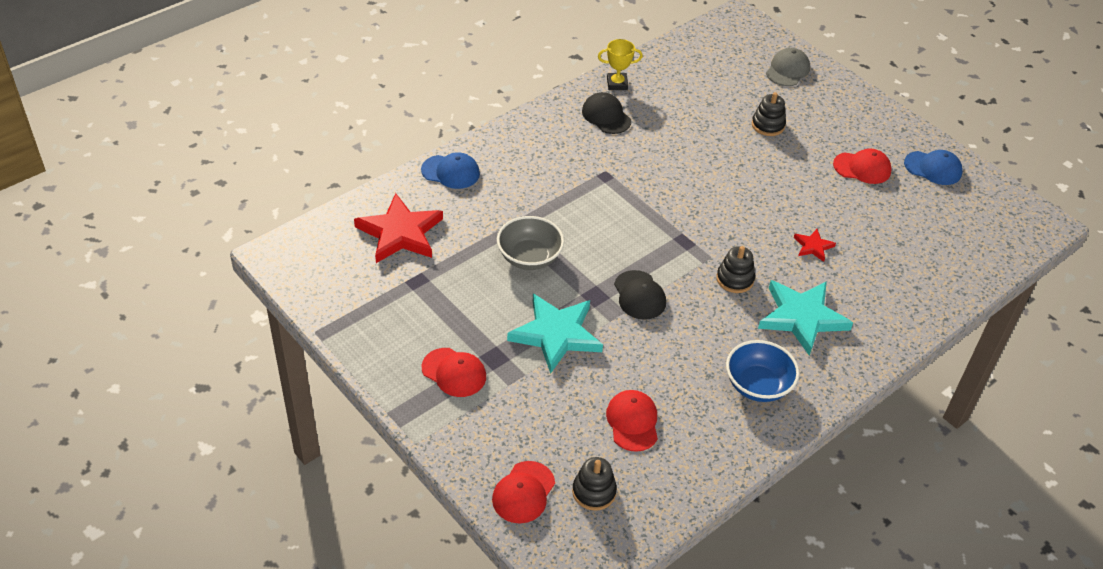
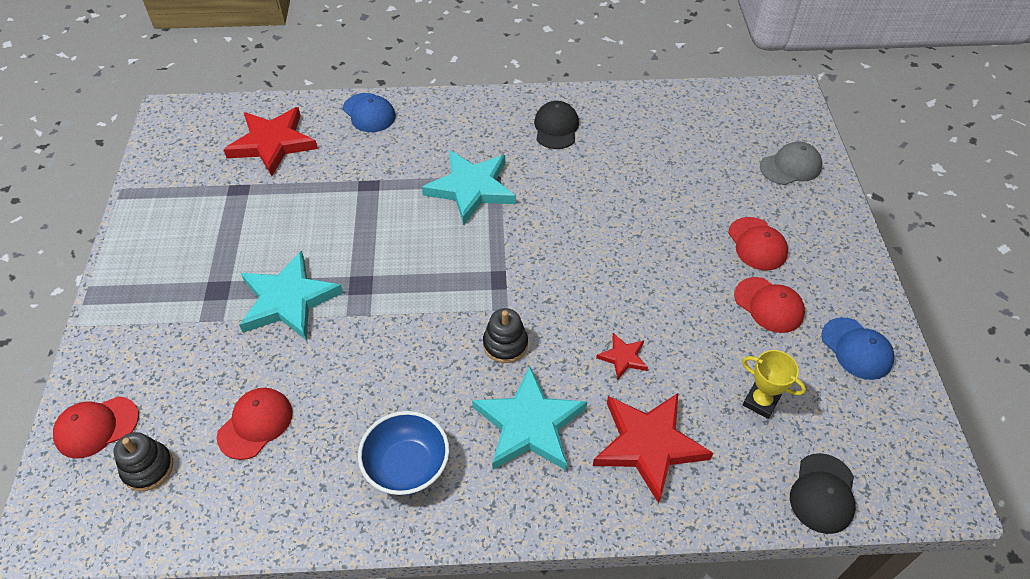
camera: 40 degrees right, 5 degrees up
red cap [422,348,486,397] -> red cap moved to [728,217,788,270]
grey bowl [497,216,564,270] -> none
yellow trophy [598,39,643,90] -> yellow trophy moved to [742,350,806,419]
black cap [614,270,666,320] -> black cap moved to [790,453,856,534]
black stacking toy [752,92,786,136] -> none
none -> turquoise star [422,150,516,225]
none -> red star [593,393,713,504]

